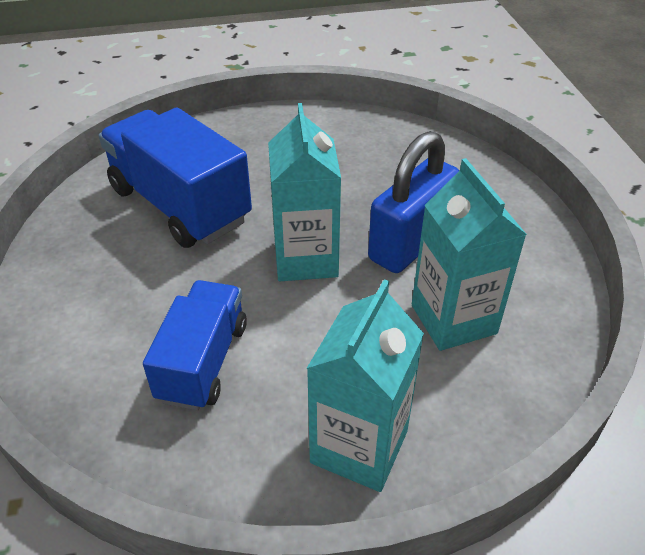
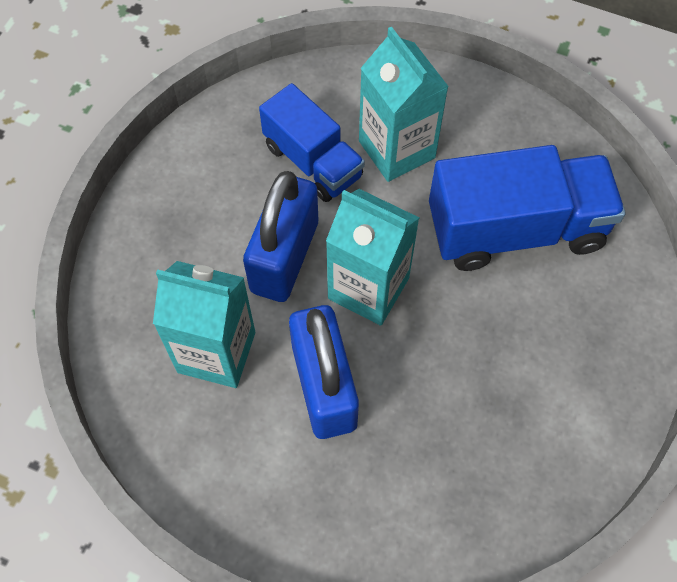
camera: 125 degrees right, 20 degrees up
turquoise carton [307,279,424,492] -> turquoise carton moved to [359,27,449,182]
none -> blue padlock [243,171,318,302]

